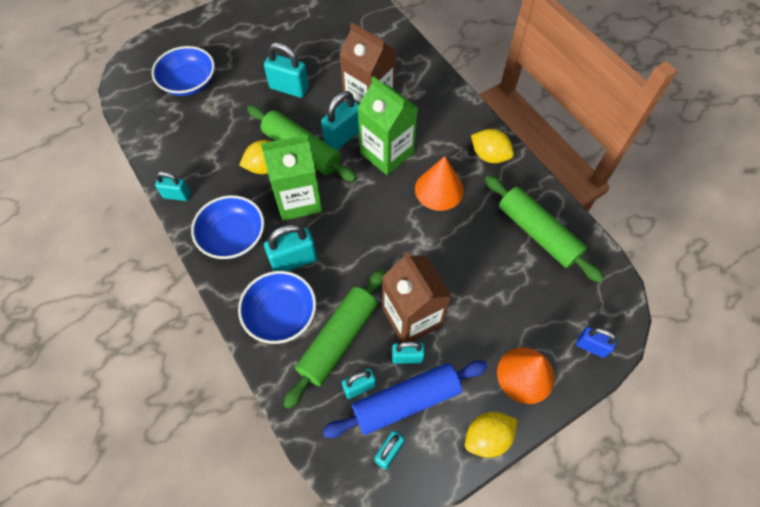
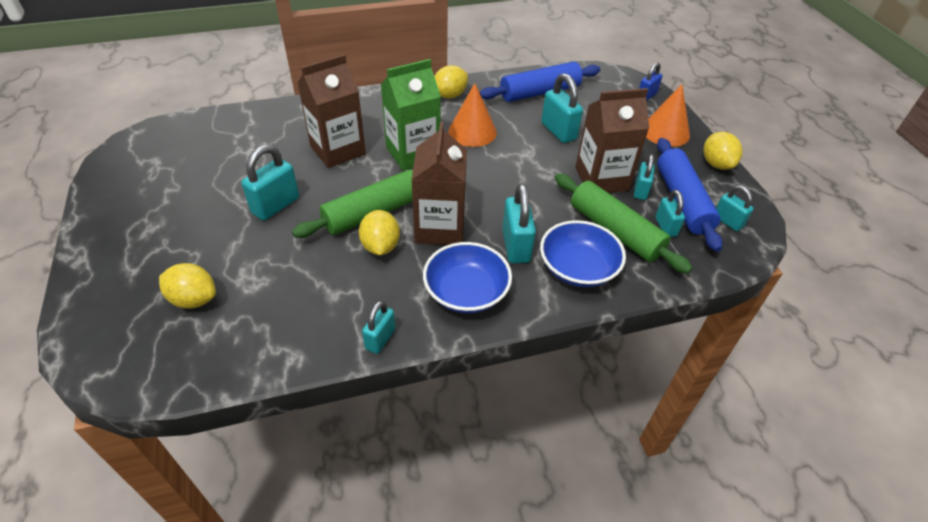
camera: 75 degrees left, 15 degrees down
blue bowl [152,46,215,96] -> yellow lemon [159,263,216,309]
green carton [261,134,322,221] -> brown carton [411,122,467,245]
turquoise padlock [321,91,359,150] -> turquoise padlock moved to [541,73,583,143]
green rolling pin [485,175,604,283] -> blue rolling pin [480,62,600,102]

